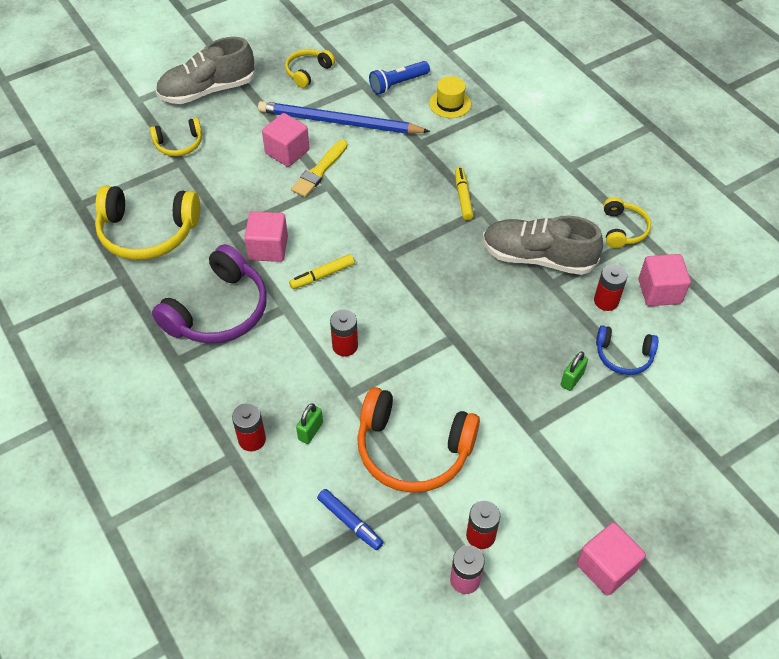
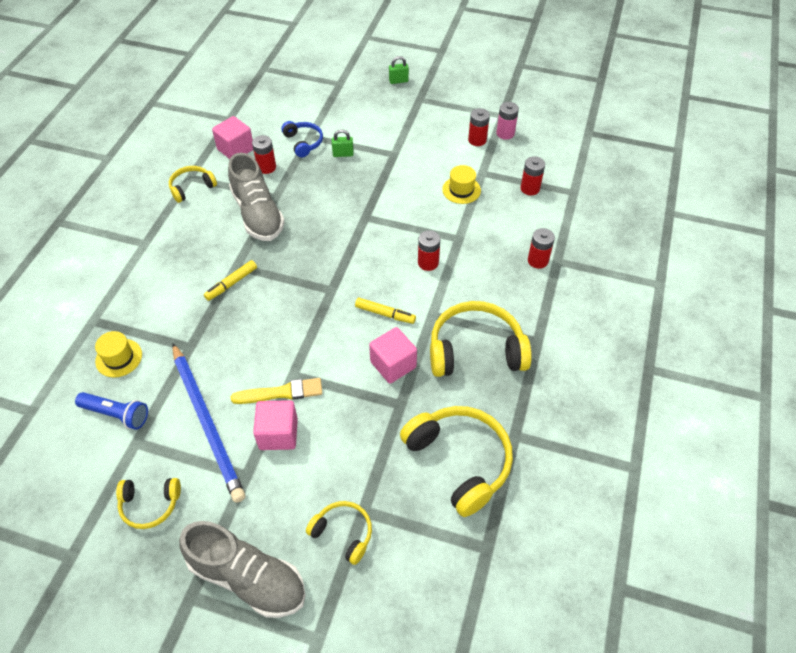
camera: 130 degrees left, 0 degrees up
purple headphones [152,244,267,343] -> yellow headphones [430,301,532,377]
green padlock [296,403,323,444] -> green padlock moved to [389,56,409,84]
blue marker [317,489,384,550] -> red battery [520,156,545,195]
orange headphones [357,387,480,493] -> yellow hat [442,165,481,204]
pink cube [577,522,646,596] -> none

